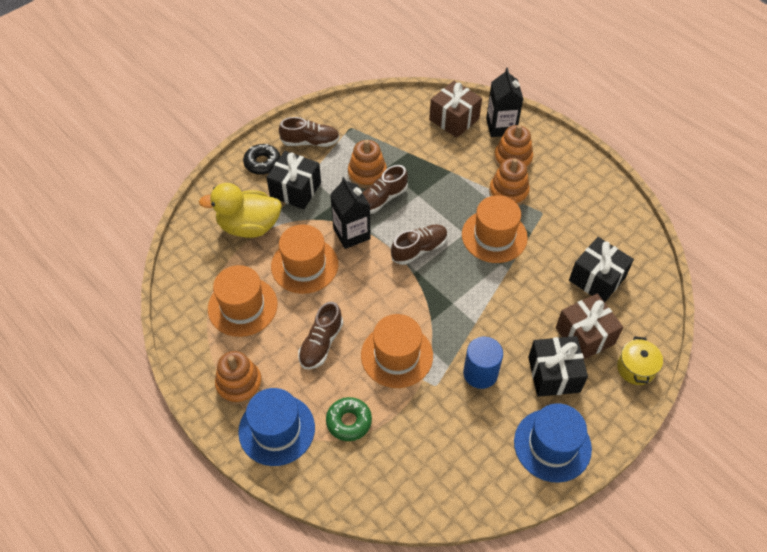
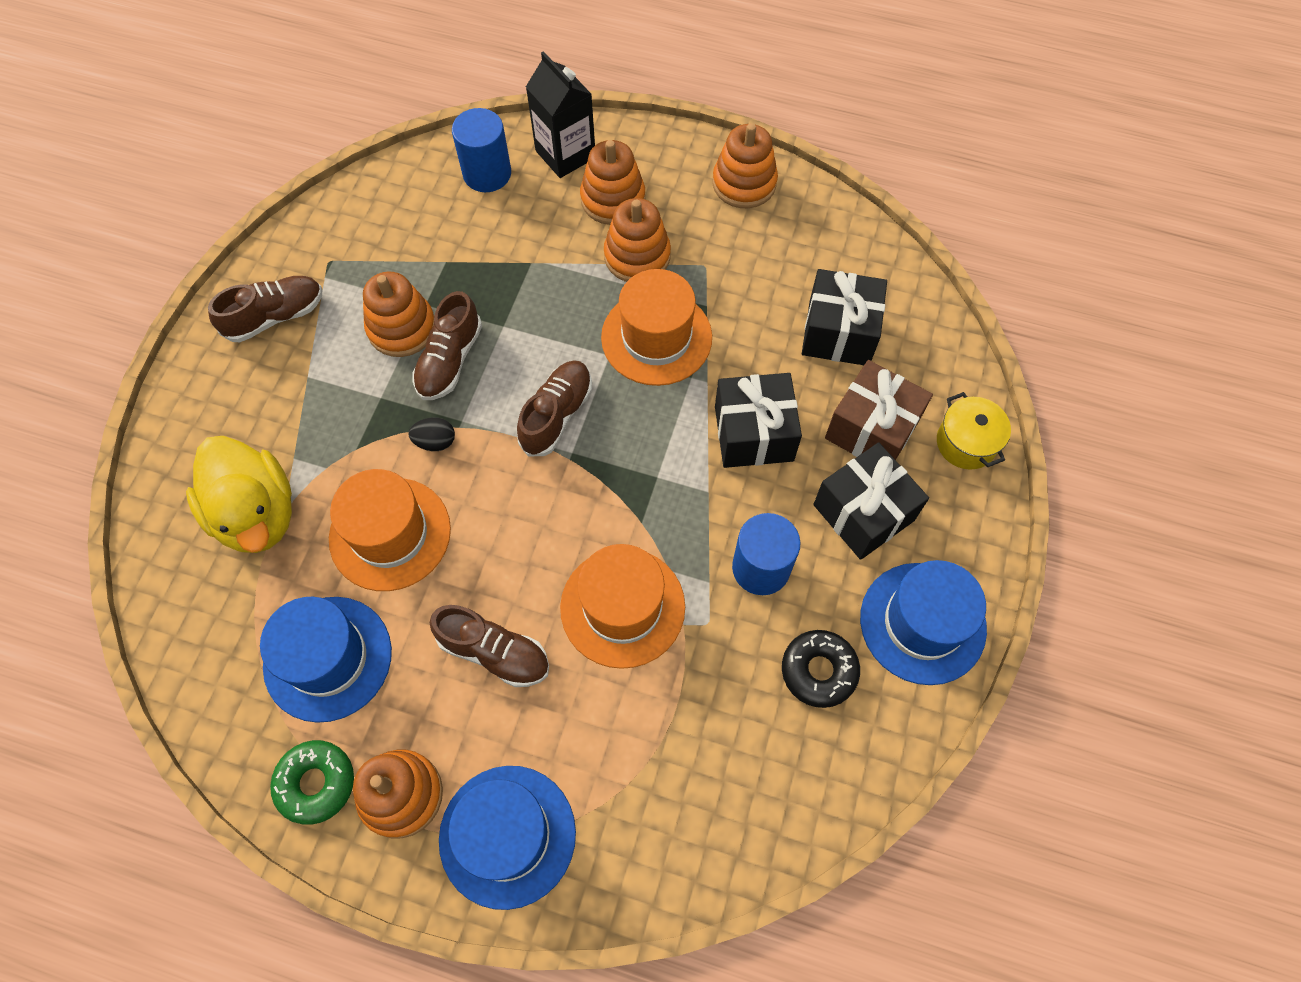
camera: 30 degrees left, 10 degrees up
yellow duck [199,183,282,238] -> yellow duck turned 90 degrees counterclockwise [186,436,292,553]
orange hat [208,265,278,337] -> blue hat [260,596,392,723]
black donut [243,144,281,175] -> black donut moved to [782,630,860,708]
black gift [266,151,321,209] -> black gift moved to [715,373,802,468]
brown shoe [298,302,343,369] -> brown shoe turned 60 degrees counterclockwise [430,605,549,687]
green donut [326,397,372,441] -> green donut moved to [270,740,354,825]
black carton [330,177,371,249] -> black egg [408,417,455,451]
brown gift [429,81,482,138] -> blue cylinder [452,108,511,192]
none -> orange stacking toy [713,123,778,208]

